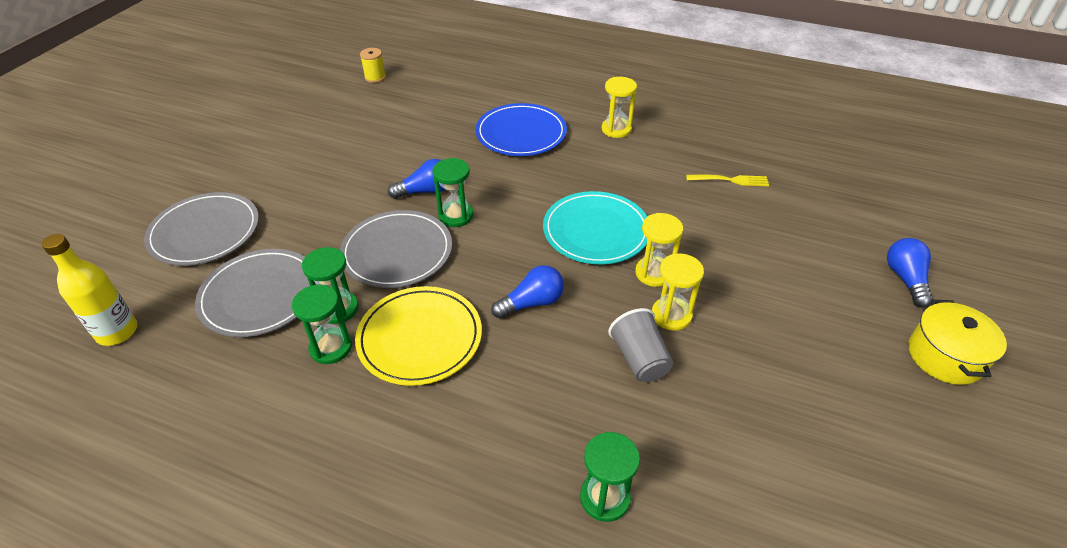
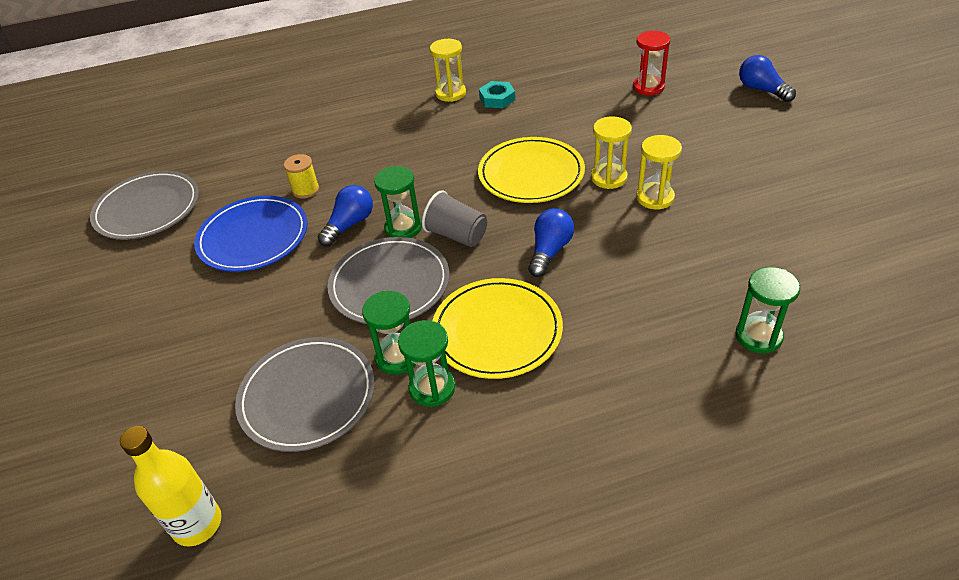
camera: 35 degrees left, 0 degrees up
grey plate [144,192,259,266] -> grey plate moved to [90,171,199,240]
yellow spool [360,48,386,83] -> yellow spool moved to [284,154,319,199]
blue plate [476,103,567,156] -> blue plate moved to [194,196,308,272]
turquoise plate [543,191,647,265] -> yellow plate [478,137,585,203]
grey cup [608,308,673,382] -> grey cup moved to [422,190,487,247]
yellow fork [686,175,769,186] -> none
yellow pot [909,300,1007,385] -> none
none -> turquoise nut [479,81,515,108]
none -> red hourglass [633,31,670,96]

